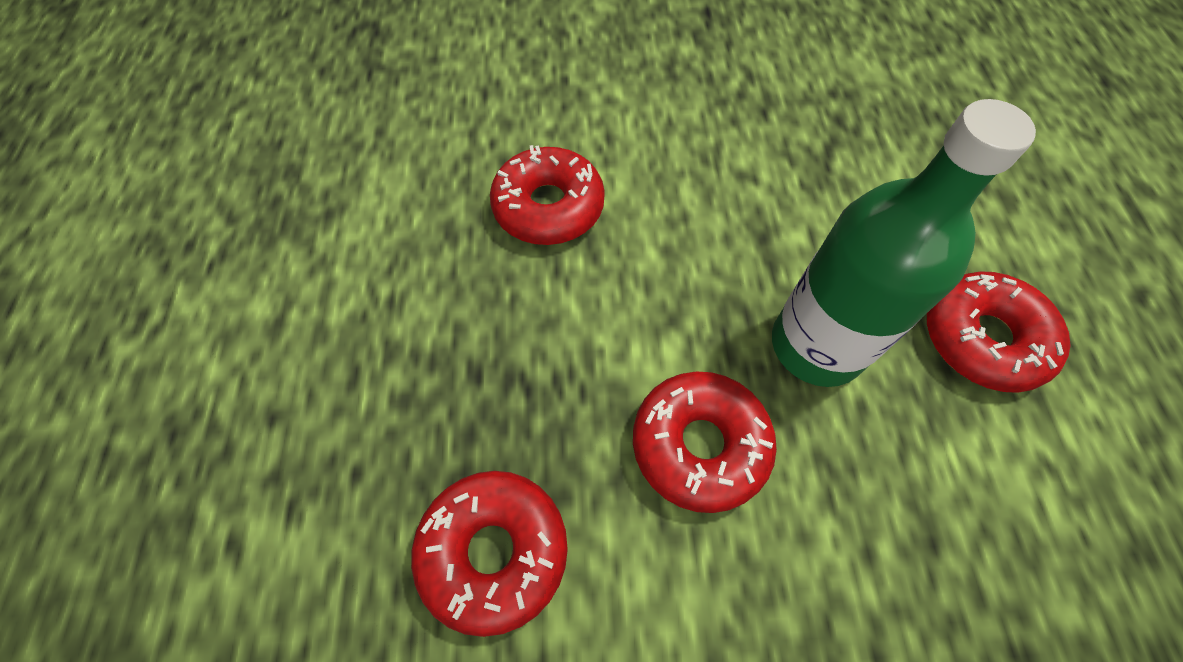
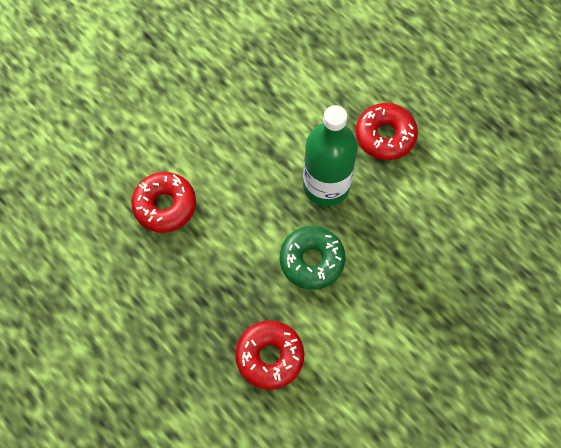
camera: 40 degrees left, 5 degrees up
red donut [633,372,777,513] -> green donut [280,226,345,290]

